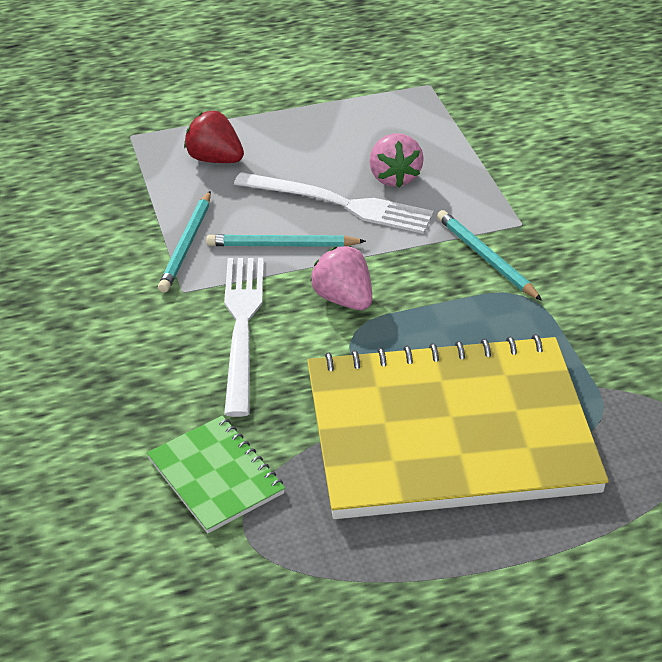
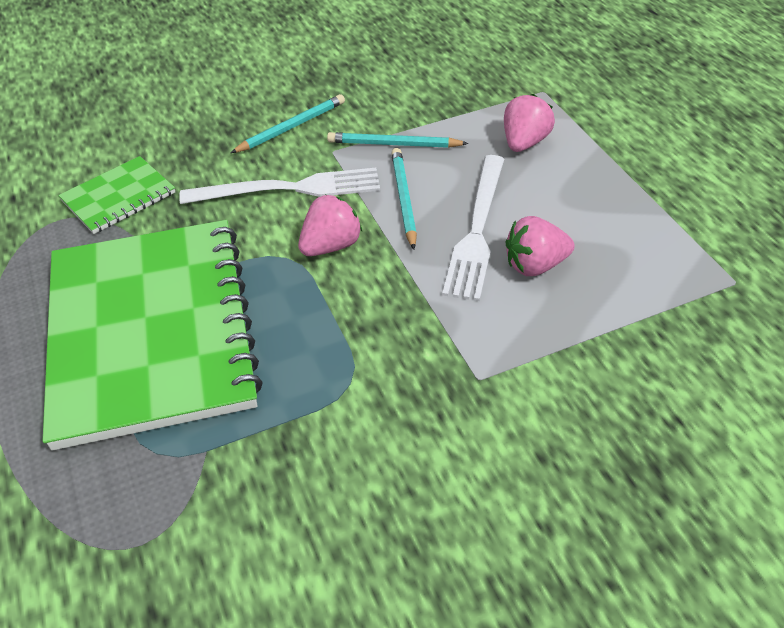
camera: 85 degrees right, 5 degrees up
red strawberry [184,111,244,163] -> pink strawberry [504,94,555,152]
yellow notebook [307,334,609,519] -> green notebook [43,220,263,451]
turquoise pencil [437,210,542,301] -> turquoise pencil moved to [231,94,345,153]

